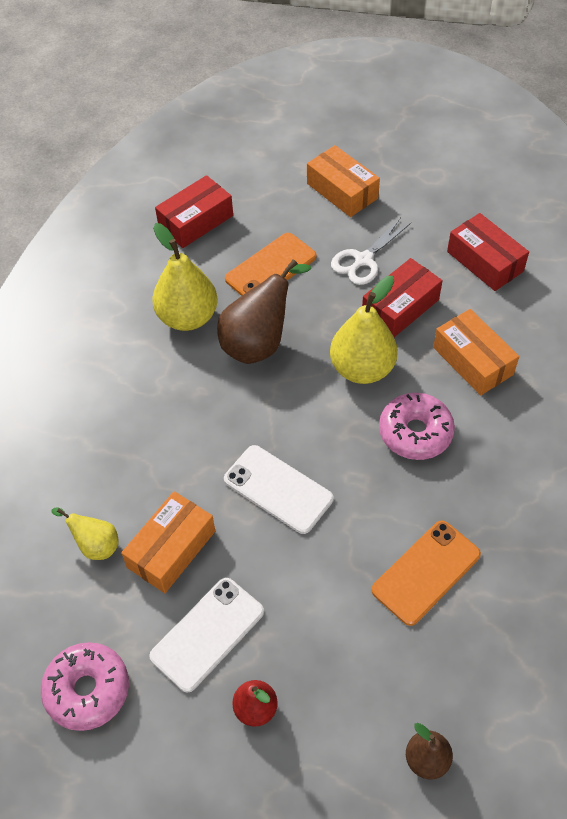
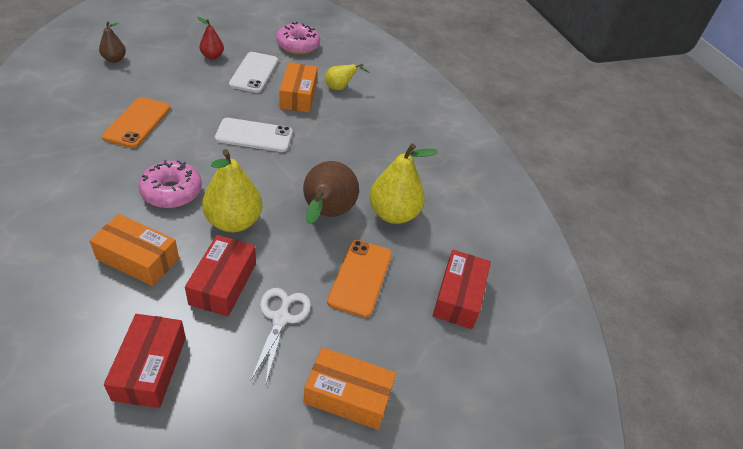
camera: 140 degrees right, 10 degrees down
red box [447,213,529,291] -> red box turned 75 degrees clockwise [104,314,186,408]

